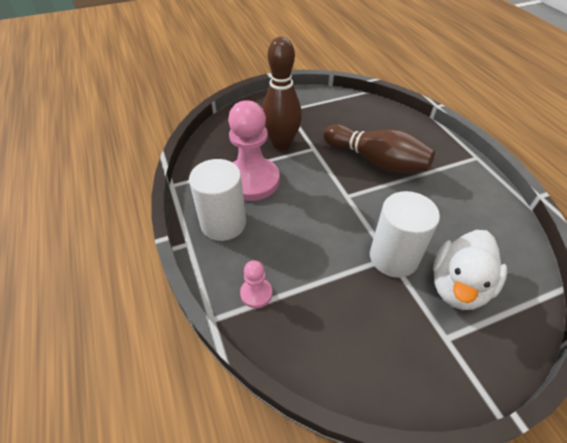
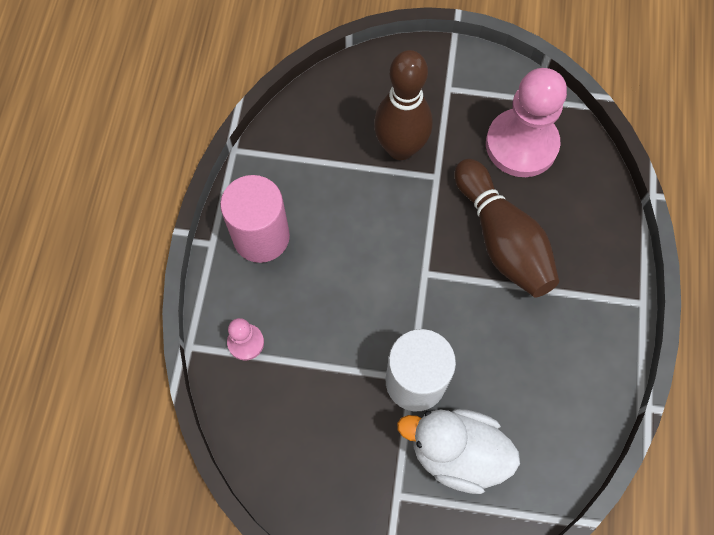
camera: 30 degrees right, 20 degrees up
white cylinder [189,159,246,241] -> pink cylinder [220,175,290,263]
pink pawn [228,100,279,201] -> pink pawn moved to [486,68,567,177]
white duck [433,230,507,310] -> white duck turned 45 degrees clockwise [397,409,520,494]

